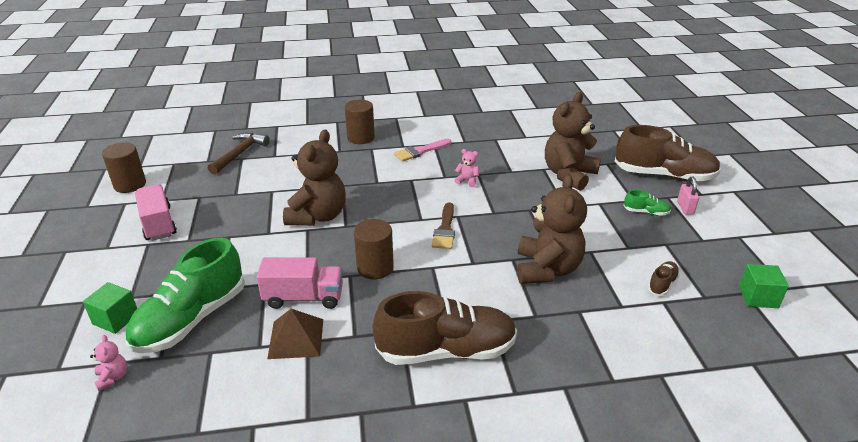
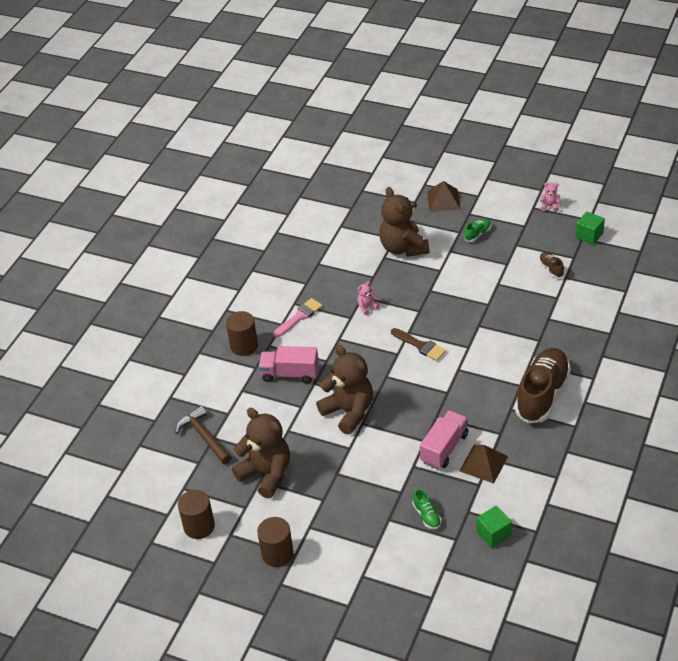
camera: 55 degrees left, 10 degrees up
green cube [83,282,137,334] -> green cube moved to [476,506,512,548]
pink teddy bear [90,335,127,391] -> pink teddy bear moved to [540,182,561,212]
green shoe [125,238,245,353] -> green shoe [412,489,441,529], size x0.42
pink truck [135,184,177,241] -> pink truck moved to [259,346,319,383]
brown cylinder [354,219,394,279] -> brown cylinder moved to [257,517,294,567]
pink brush [394,139,451,161] -> pink brush turned 135 degrees counterclockwise [273,298,323,337]
brown teddy bear [517,175,587,284] -> brown teddy bear moved to [232,408,290,499]
brown shoe [615,125,721,181] -> brown pyramid [427,181,460,211]
pink padlock [677,177,699,215] -> none

